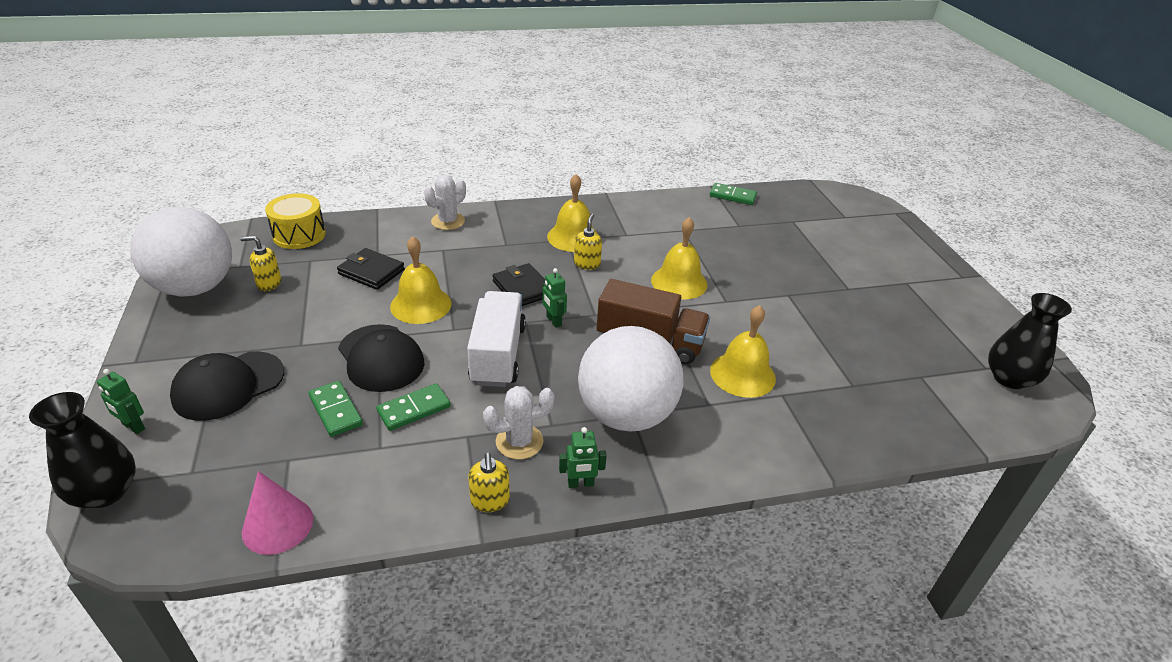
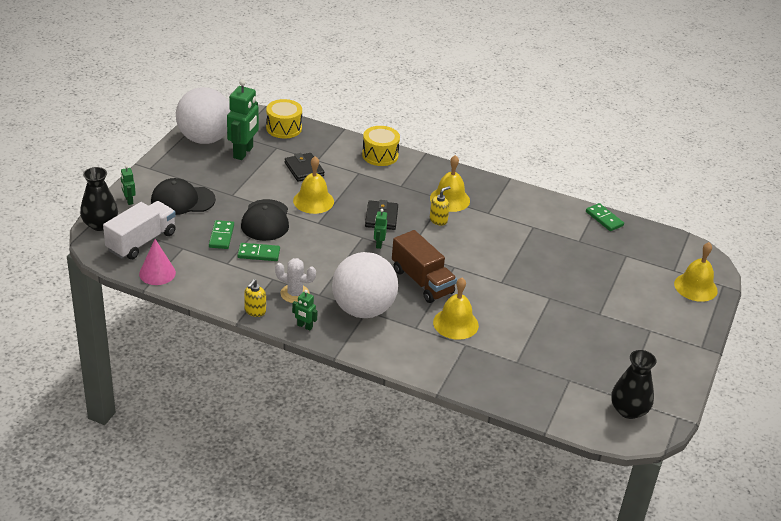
camera: 35 degrees right, 0 degrees up
yellow soap dispenser [240,236,281,291] -> green robot [227,79,259,160]
white cactus [424,175,466,230] -> yellow drum [362,126,400,166]
white truck [467,291,526,387] -> white truck moved to [103,201,176,259]
yellow bell [651,217,708,299] -> yellow bell moved to [674,242,718,302]

